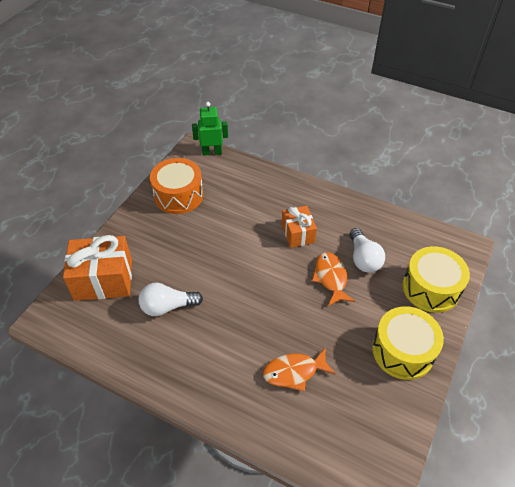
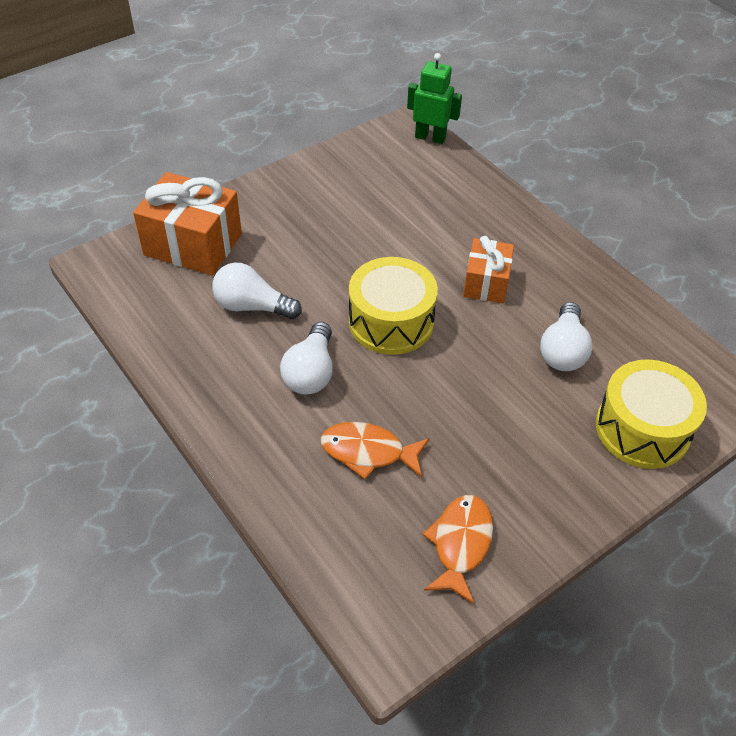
camera: 25 degrees right, 0 degrees up
orange drum [150,158,203,214] -> none
orange fish [312,252,355,306] -> orange fish moved to [422,495,493,604]
yellow drum [372,306,444,380] -> yellow drum moved to [349,257,438,355]
none -> white light bulb [280,322,333,395]

